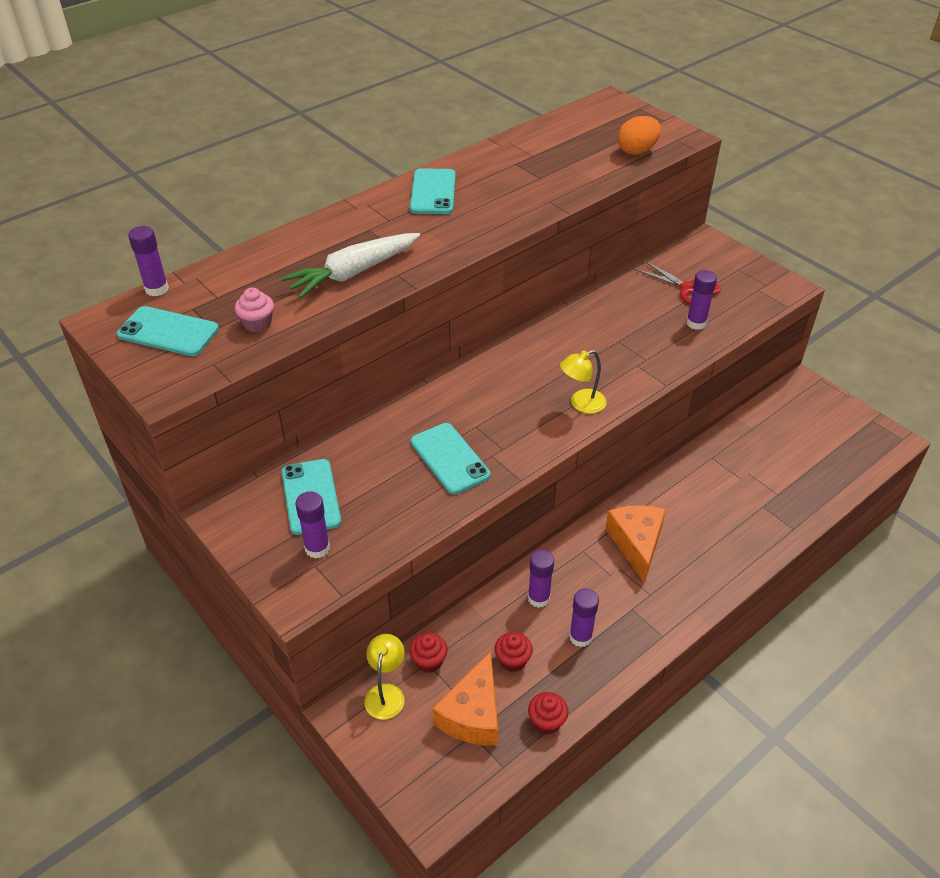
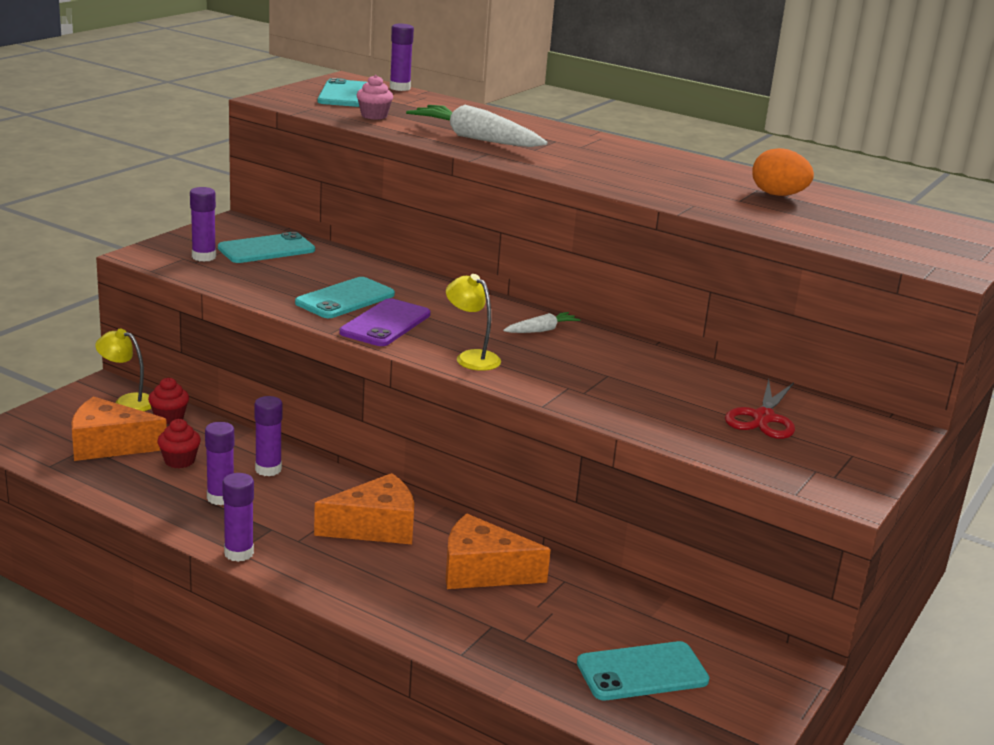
camera: 70 degrees right, 20 degrees down
yellow lamp [364,634,405,720] -> yellow lamp turned 150 degrees counterclockwise [95,329,152,411]
turquoise phone [410,168,456,214] -> turquoise phone moved to [577,641,710,700]
red cupcake [528,692,568,734] -> none
orange egg [618,116,661,155] -> orange egg moved to [752,148,814,196]
purple glue stick [686,270,717,330] -> purple glue stick moved to [222,473,254,562]
none -> purple phone [339,298,431,346]
none -> orange cheese [445,514,551,589]
none -> white carrot [503,312,581,333]

